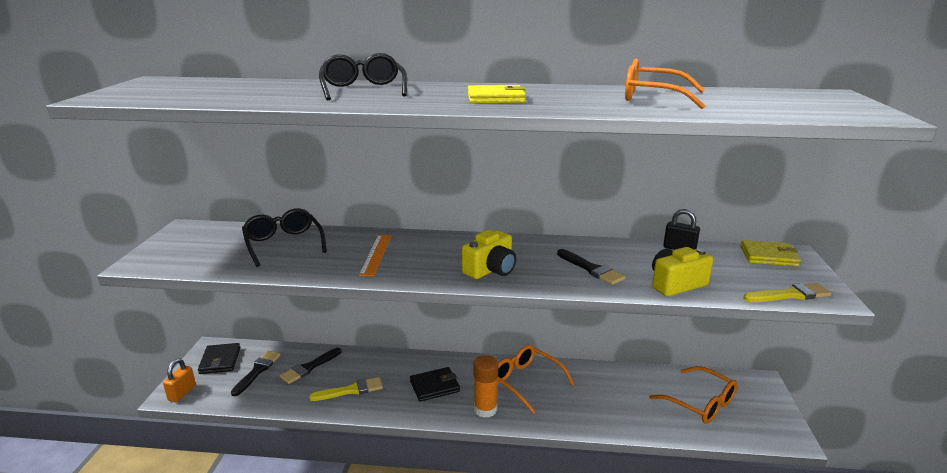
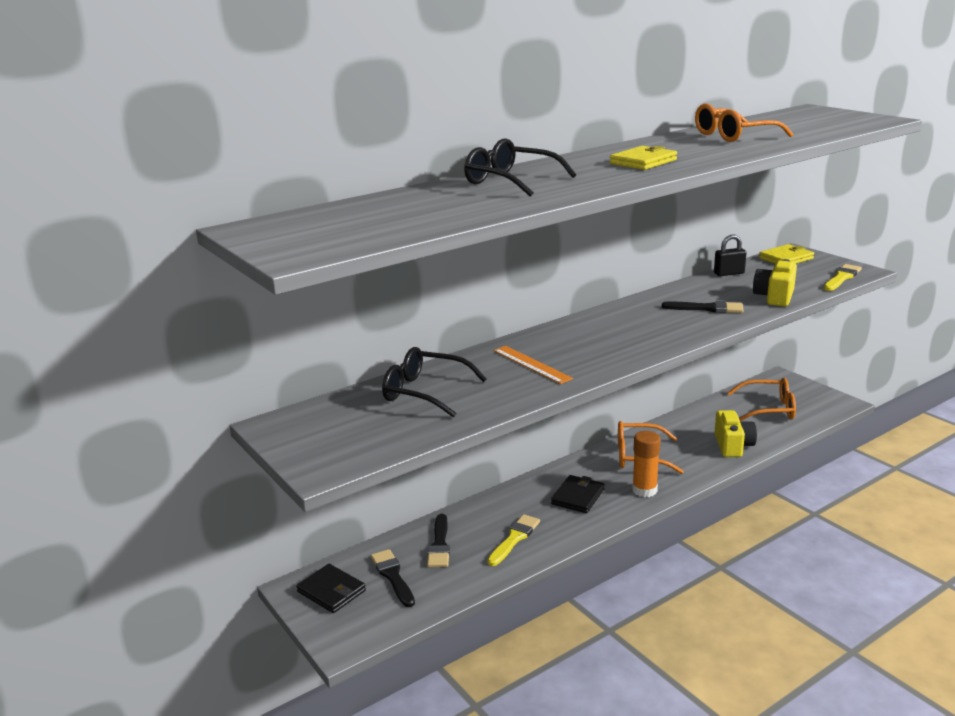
camera: 40 degrees left, 0 degrees up
orange padlock [163,358,196,402] -> none
yellow camera [462,230,516,279] -> yellow camera moved to [714,410,757,457]

